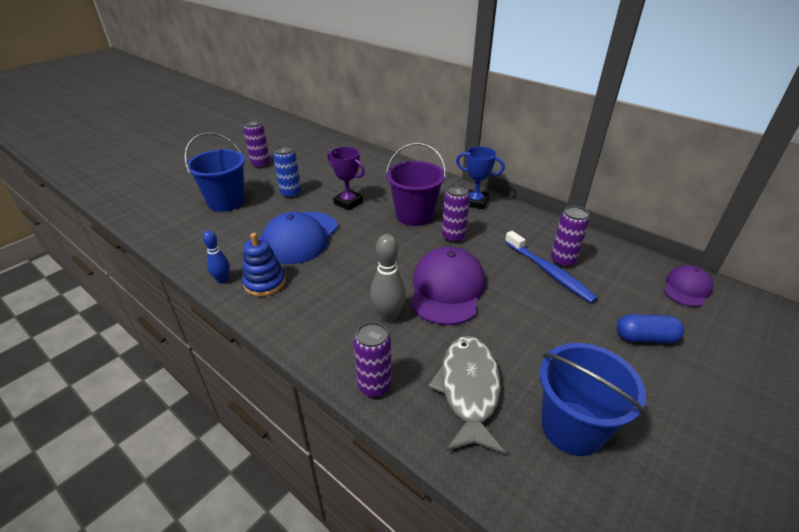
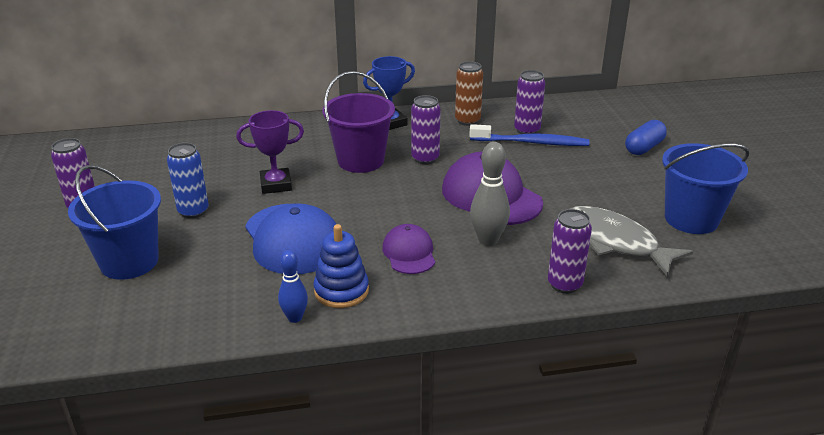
camera: 50 degrees left, 5 degrees down
purple cap [664,265,713,307] -> purple cap moved to [382,224,435,274]
none -> brown can [455,61,483,126]

